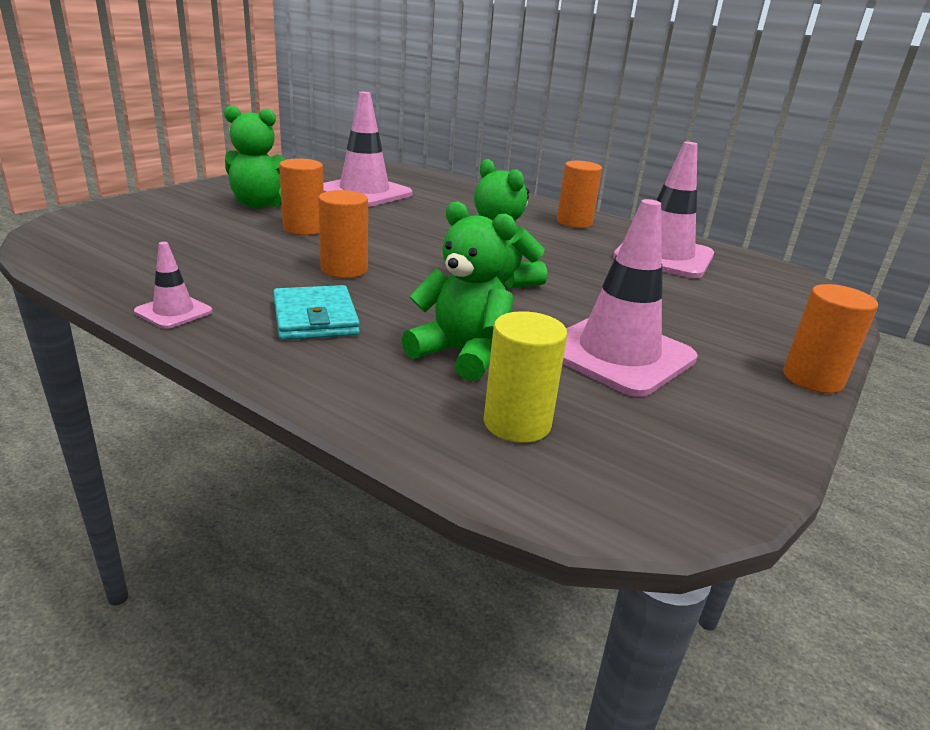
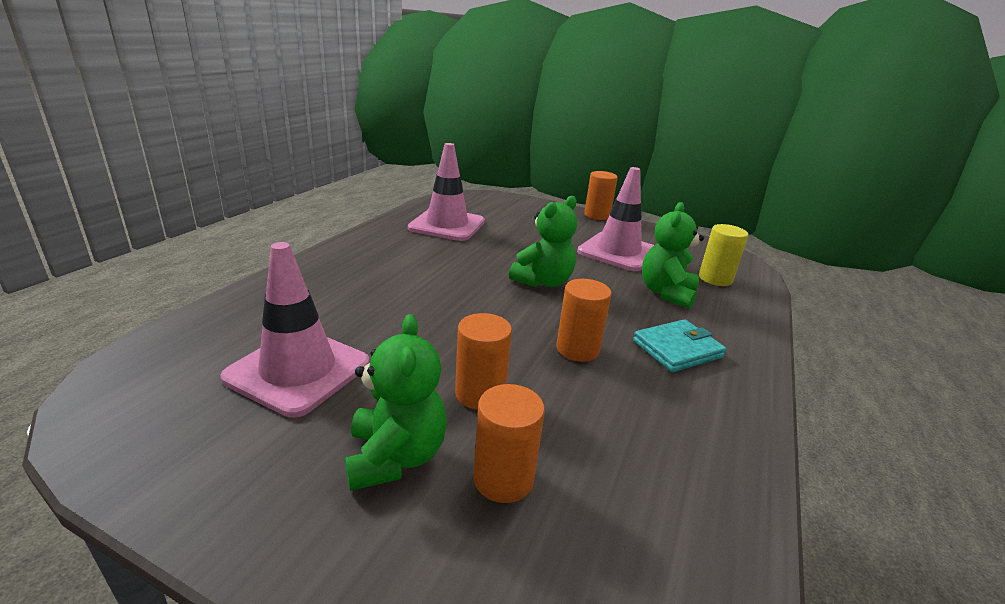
camera: 100 degrees left, 0 degrees up
pink traffic cone [134,242,213,329] -> none
orange cylinder [557,161,602,228] -> orange cylinder moved to [473,384,545,503]

